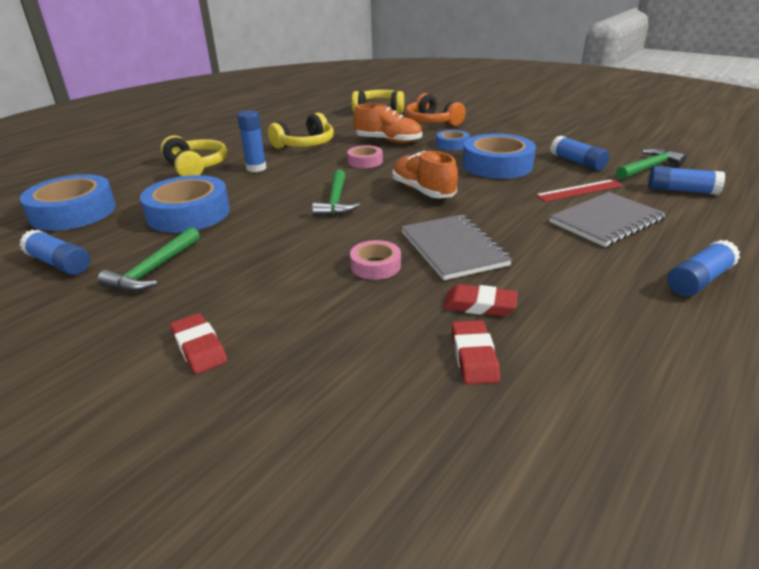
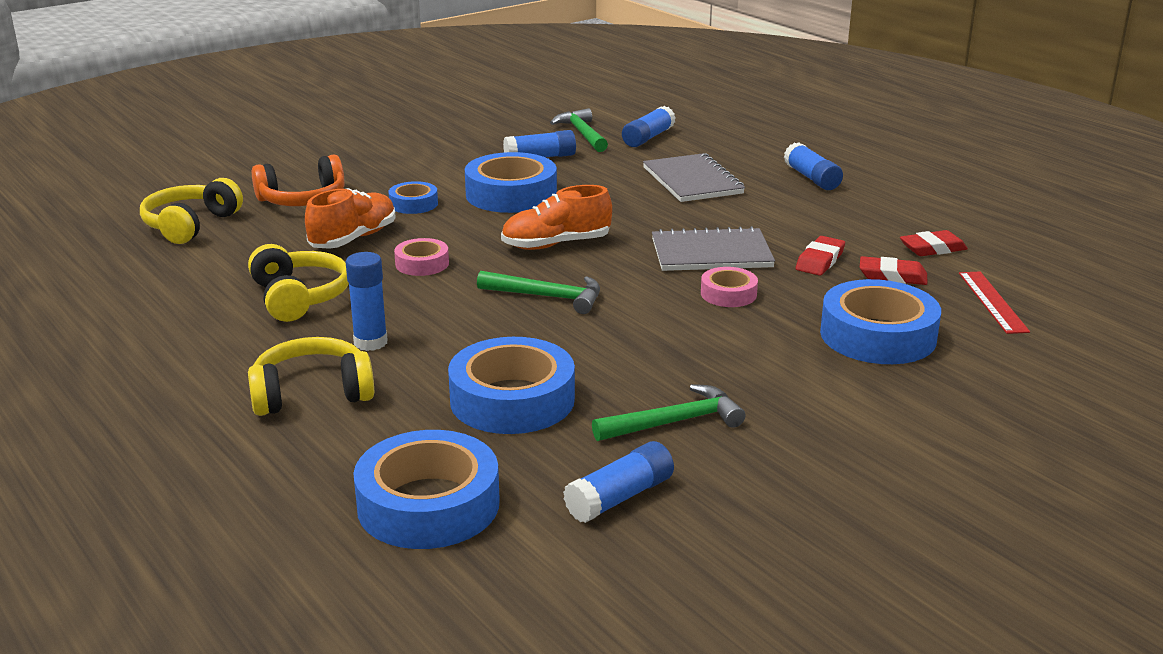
camera: 75 degrees left, 5 degrees down
green hammer [98,227,200,292] -> green hammer turned 60 degrees counterclockwise [592,384,746,441]
red eraser [170,313,228,374] -> red eraser moved to [900,230,968,256]
red ruler [535,179,623,202] -> red ruler moved to [959,272,1030,334]
none -> blue tape [820,279,941,364]

